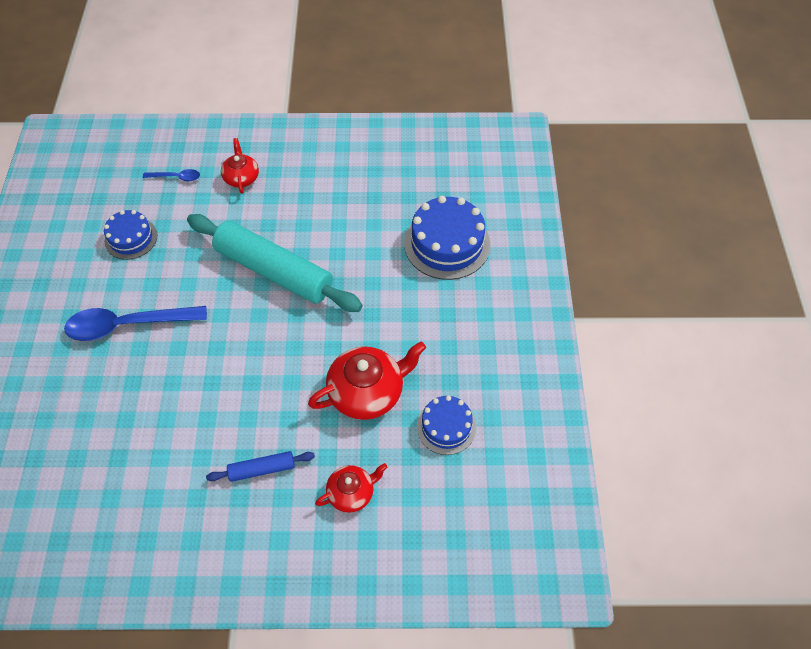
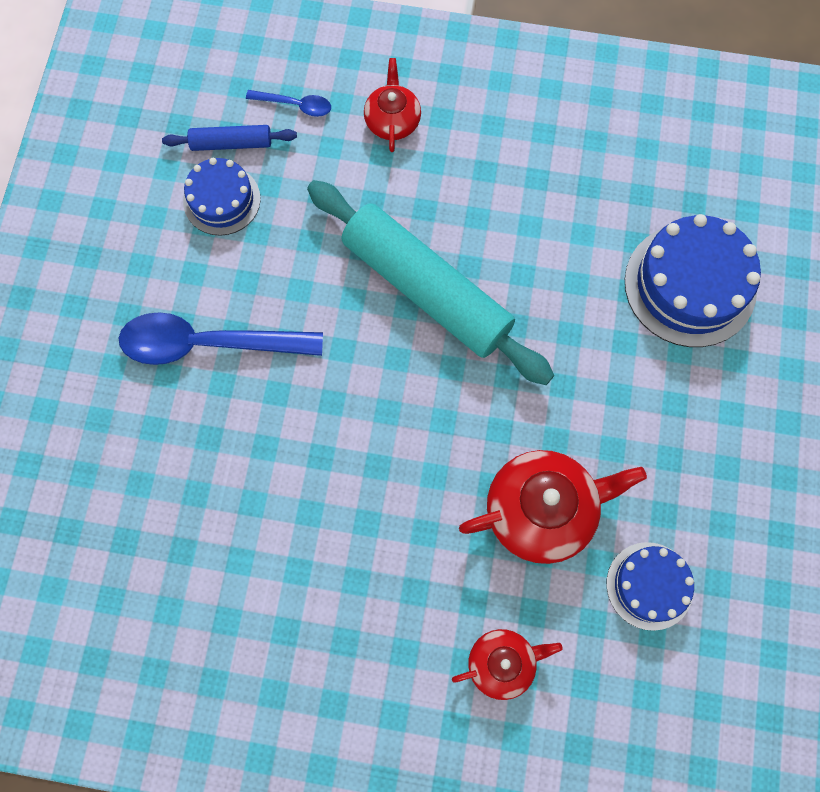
camera: 10 degrees right, 15 degrees up
blue rolling pin [206,451,315,482] -> blue rolling pin moved to [162,125,297,151]

